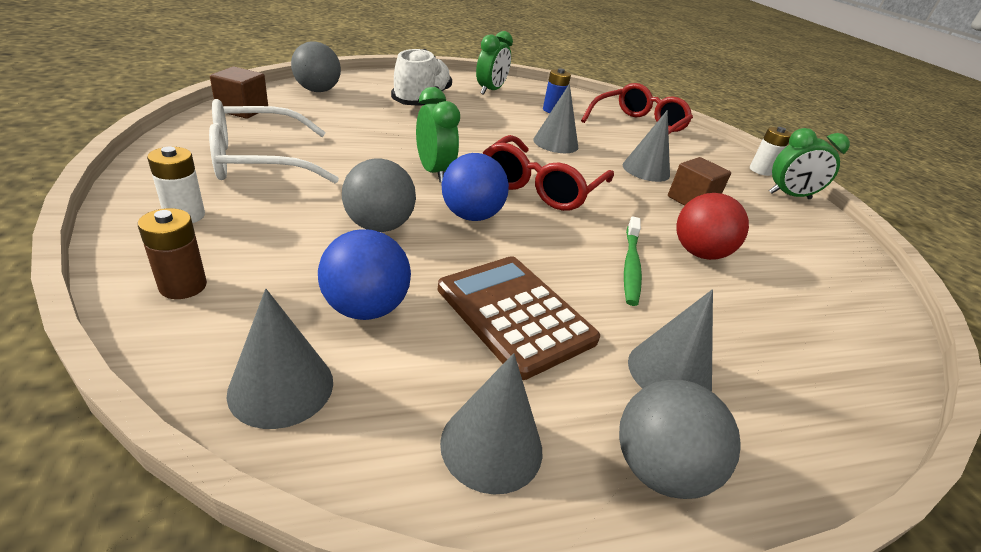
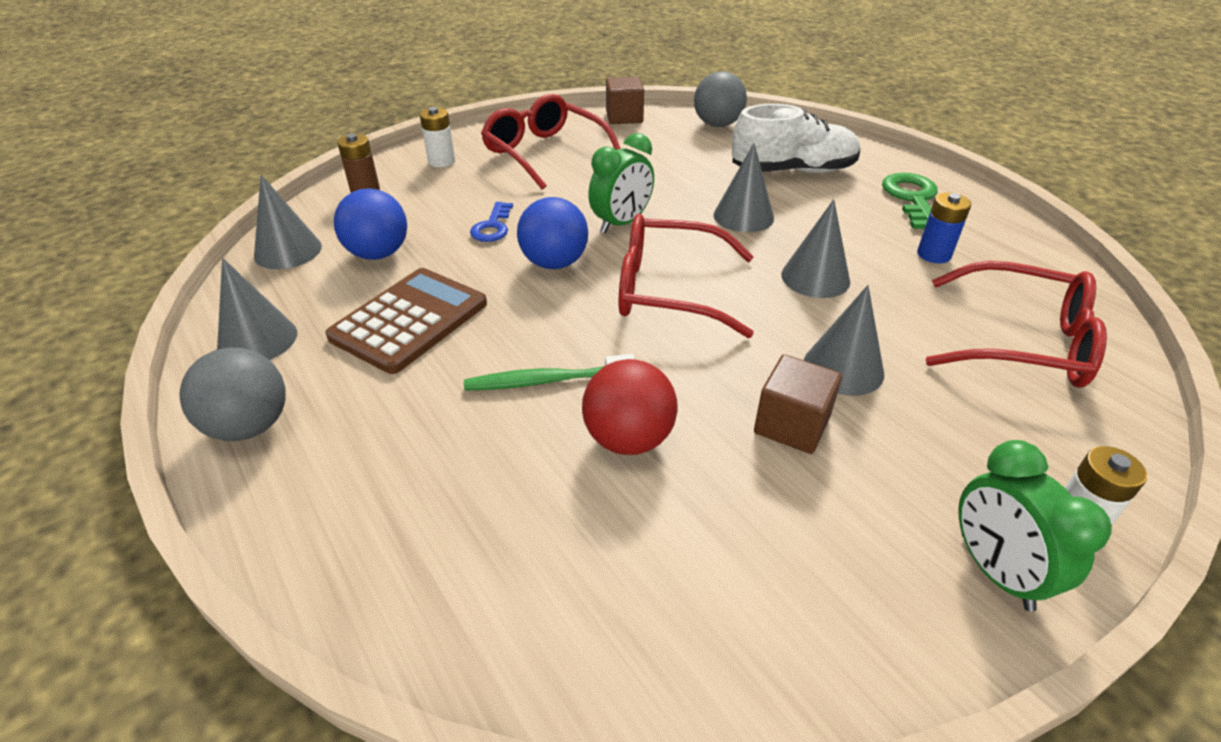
camera: 75 degrees right, 5 degrees up
white glasses [209,99,339,183] -> red glasses [481,94,621,190]
grey ball [342,159,416,232] -> blue key [470,202,513,242]
green clock [476,31,513,95] -> green key [882,173,938,229]
grey cone [628,289,713,392] -> grey cone moved to [713,143,774,232]

